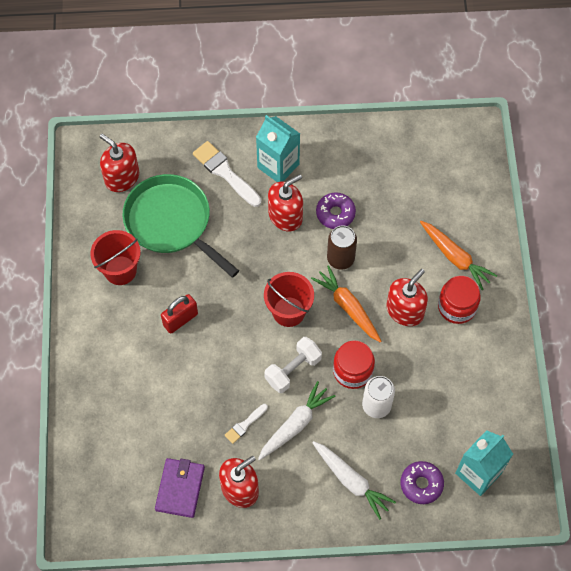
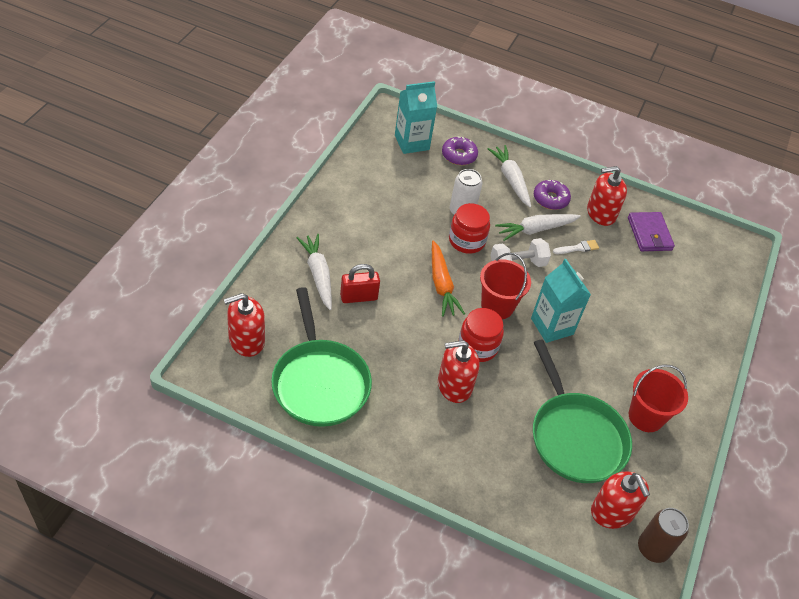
camera: 160 degrees left, 15 degrees down
purple wallet [155,458,205,518] -> purple wallet turned 45 degrees counterclockwise [628,212,675,251]
red padlock [161,294,198,334] -> red padlock moved to [340,264,380,303]
white brush [193,141,261,207] -> none
turquoise carton [256,115,300,182] -> turquoise carton moved to [531,259,591,343]
purple donut [316,192,356,229] -> purple donut moved to [534,180,571,210]
brown can [327,225,357,270] -> brown can moved to [638,508,689,563]
red soap dispenser [387,269,428,326] -> red soap dispenser moved to [224,293,265,357]
orange carrot [420,221,497,290] -> white carrot [297,234,332,310]
red jar [438,276,481,324] -> red jar moved to [458,308,504,362]
none -> green pan [271,287,372,427]

